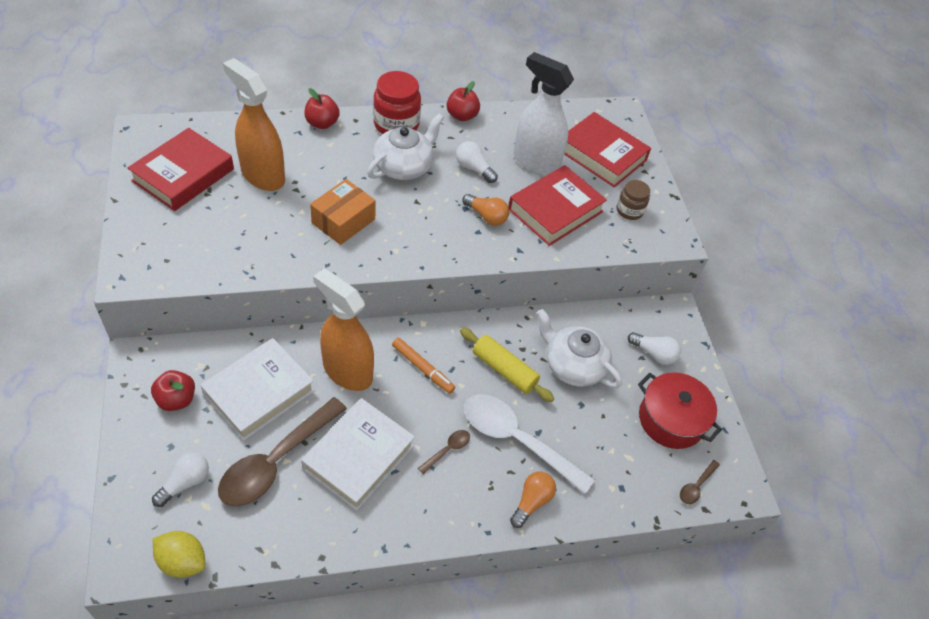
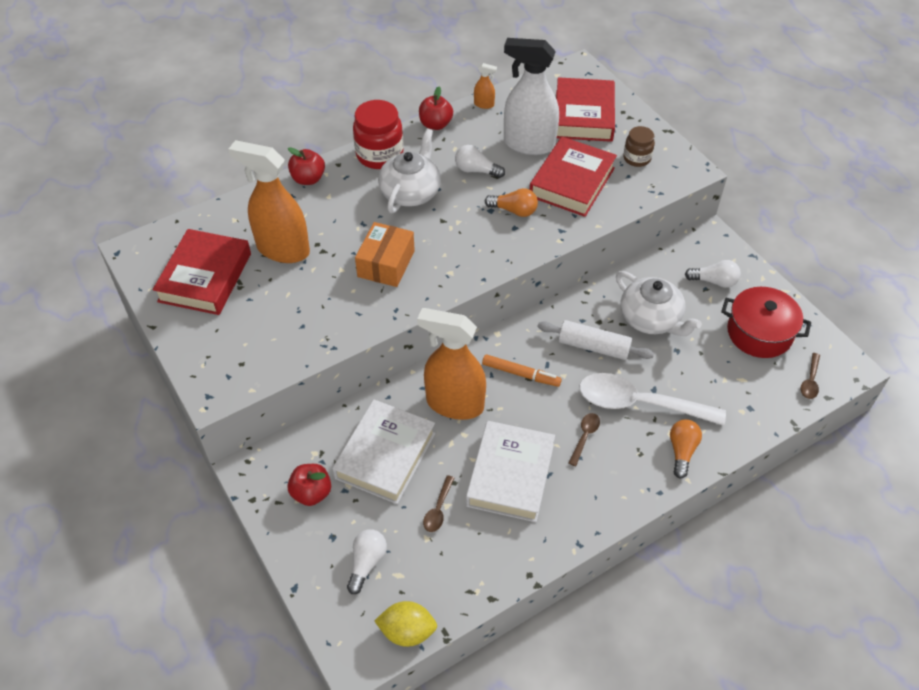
camera: 15 degrees left, 0 degrees up
brown spoon [218,397,347,507] -> brown spoon [423,475,454,532], size x0.42
yellow rolling pin [460,328,554,402] -> white rolling pin [538,320,654,360]
white teapot [537,309,622,388] -> white teapot turned 150 degrees counterclockwise [616,271,702,336]
red book [564,112,651,188] -> red book turned 75 degrees clockwise [556,77,615,142]
none -> orange spray bottle [474,63,497,109]

